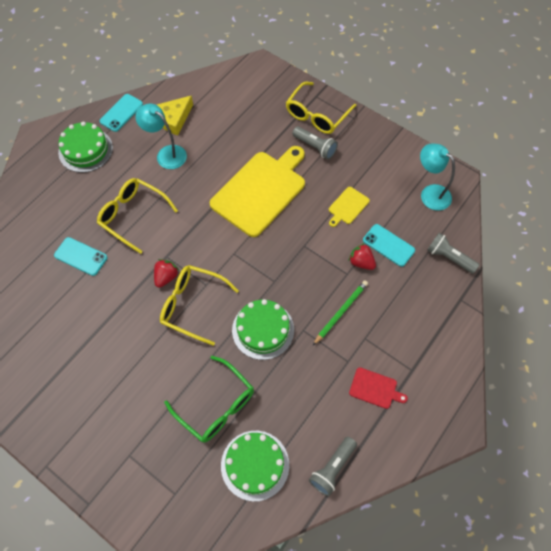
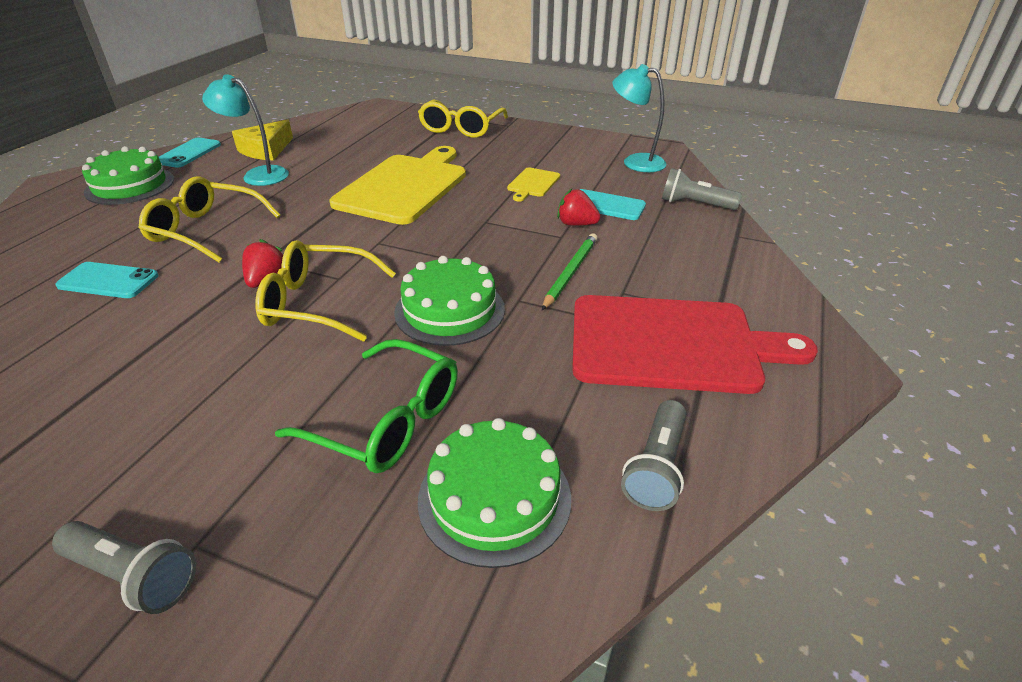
camera: 15 degrees left, 25 degrees down
grey flashlight [292,126,338,159] -> grey flashlight moved to [52,521,196,614]
red cutting board [349,367,408,409] -> red cutting board [572,295,818,394], size x2.31

